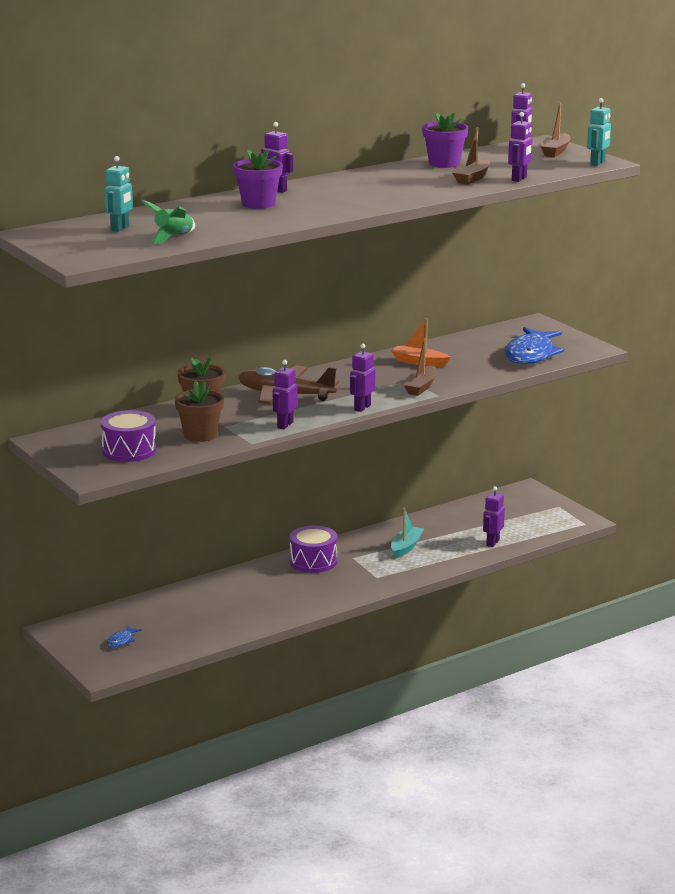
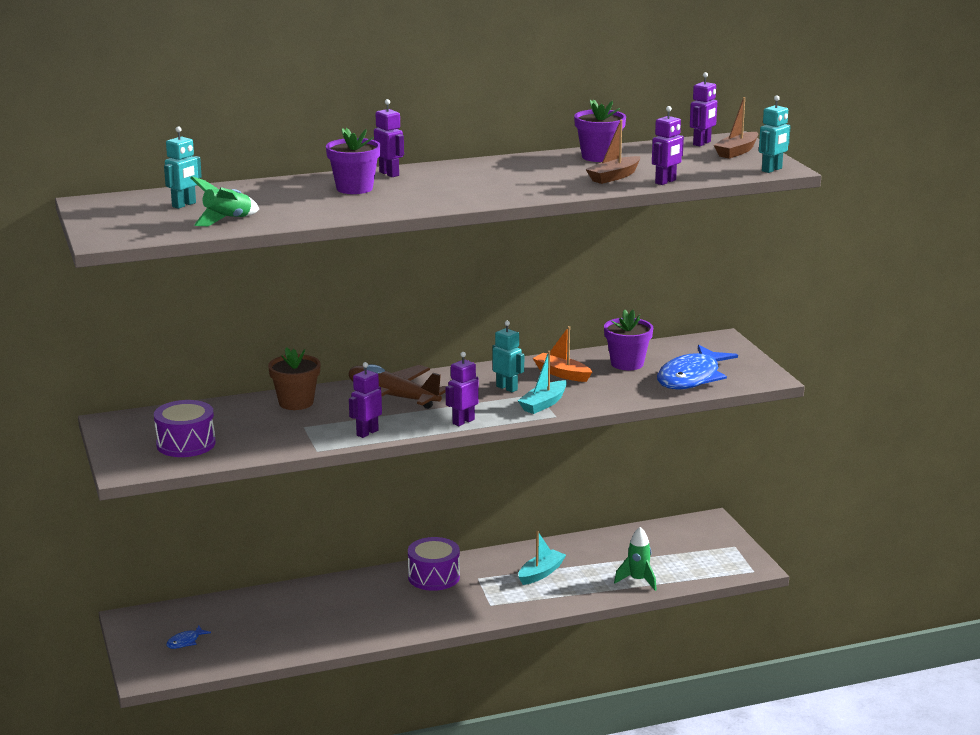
camera: 15 degrees right, 0 degrees up
brown flower pot [175,381,224,442] -> none
brown boat [404,338,437,396] -> turquoise boat [518,351,567,414]
purple robot [483,486,505,547] -> green rocket [614,527,657,591]
none -> turquoise robot [492,321,524,392]
none -> purple flower pot [604,309,653,370]

